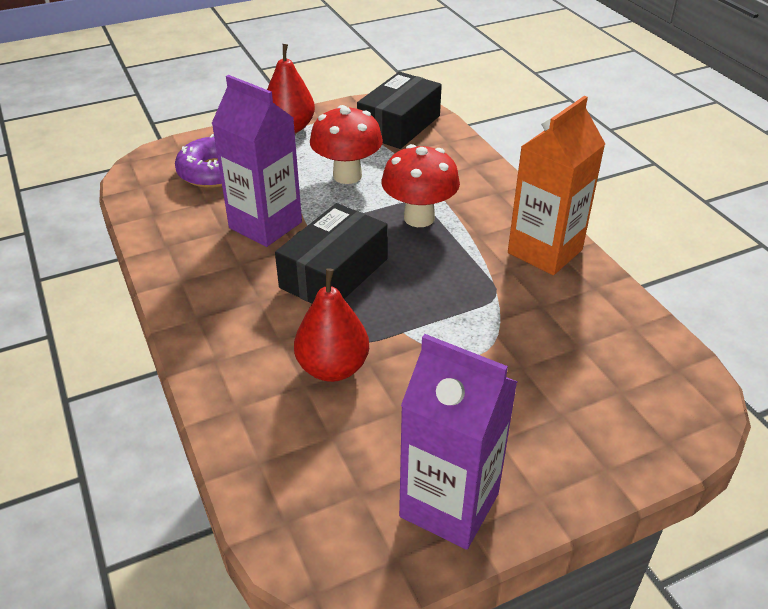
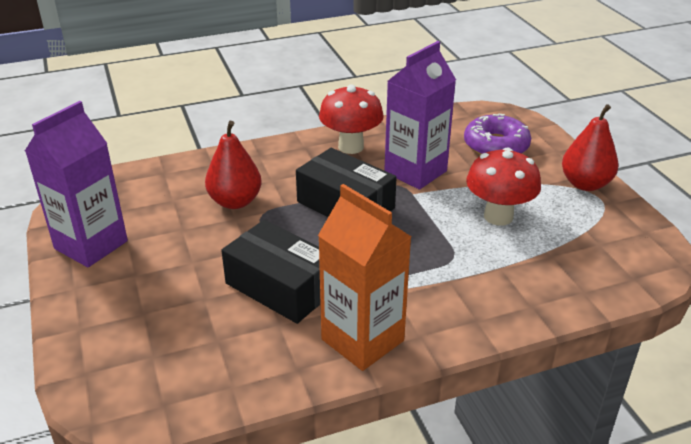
camera: 95 degrees right, 5 degrees down
black box [357,72,442,149] -> black box moved to [221,220,321,324]
red mushroom [382,144,460,227] -> red mushroom moved to [319,84,384,154]

